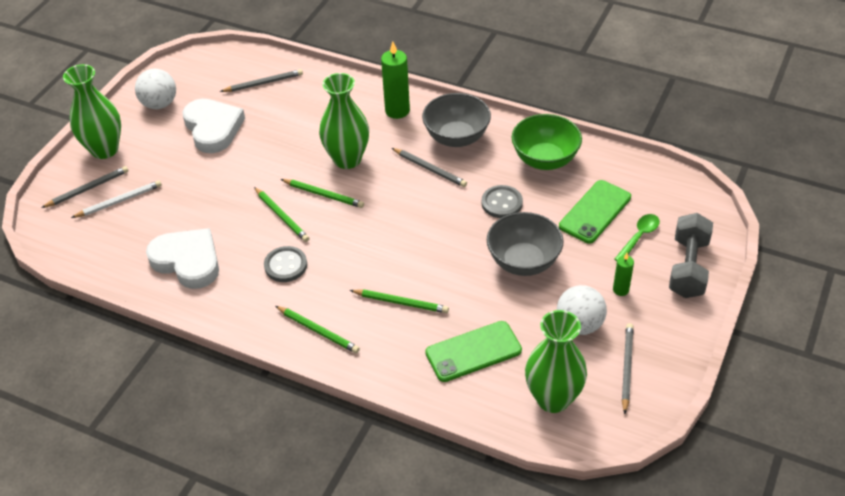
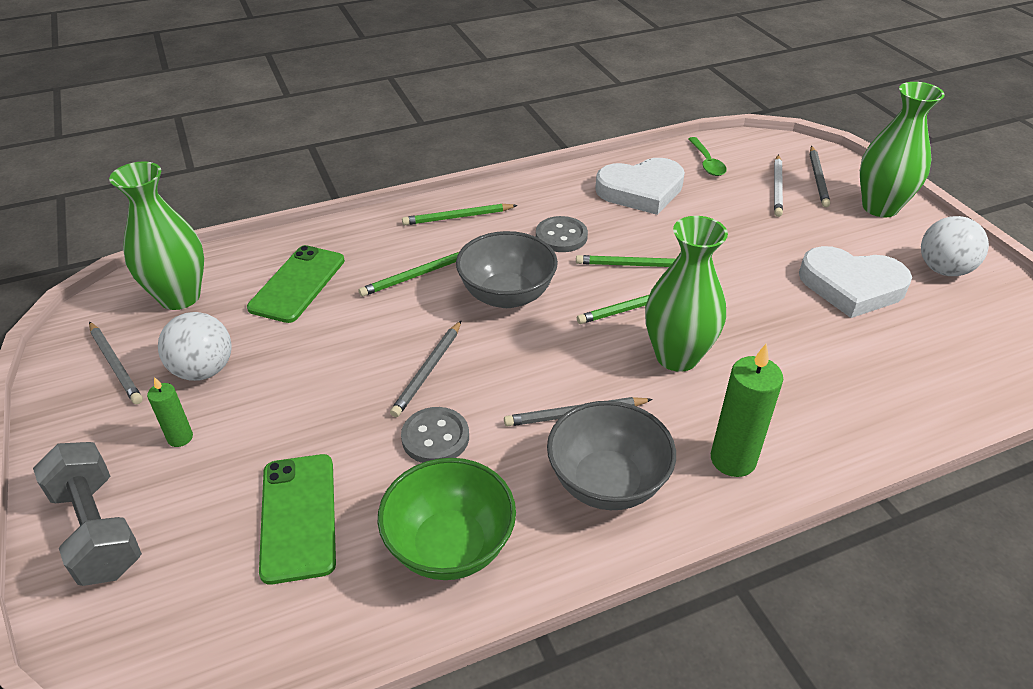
camera: 130 degrees right, 5 degrees down
grey pencil [220,69,303,92] -> grey pencil moved to [390,321,461,417]
grey bowl [487,212,564,276] -> grey bowl moved to [456,231,558,308]
green spoon [614,214,660,261] -> green spoon moved to [688,137,727,176]

